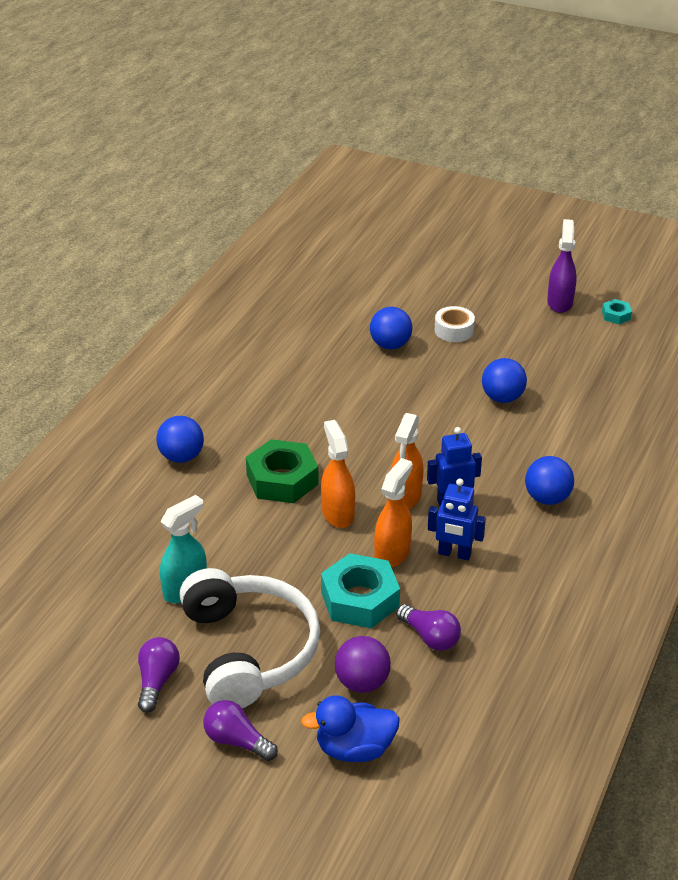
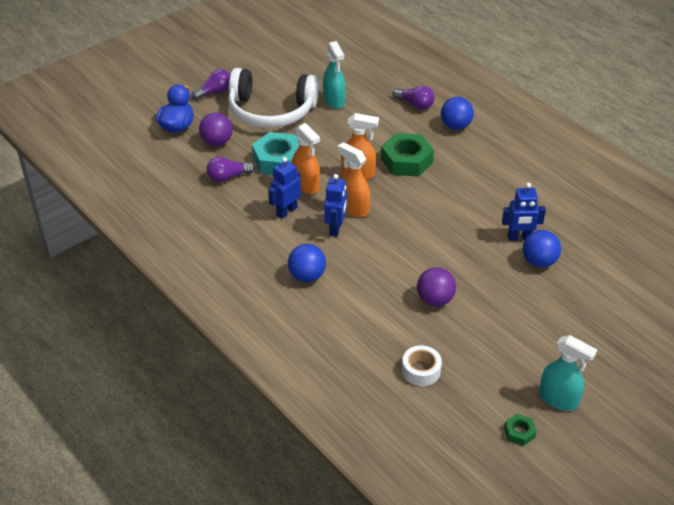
camera: 115 degrees right, 5 degrees up
purple light bulb [138,637,180,713] -> purple light bulb moved to [393,86,434,110]
white tape [435,306,475,342] -> white tape moved to [402,345,442,386]
blue ball [482,358,527,403] -> purple ball [417,267,456,306]
purple spray bottle [547,219,577,313] -> turquoise spray bottle [539,335,597,411]
turquoise nut [602,299,632,324] -> green nut [504,414,537,446]
none -> blue robot [502,183,546,241]

